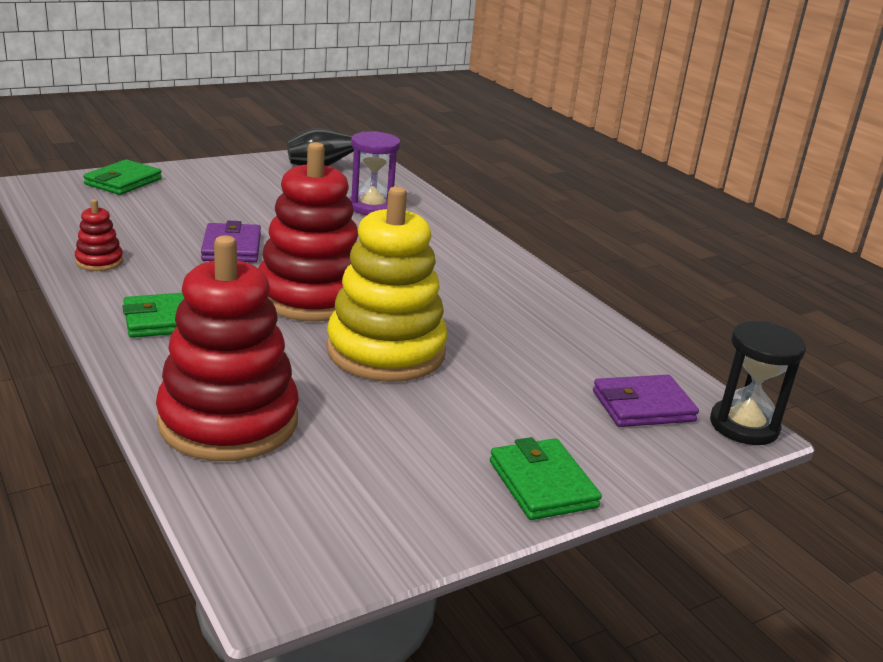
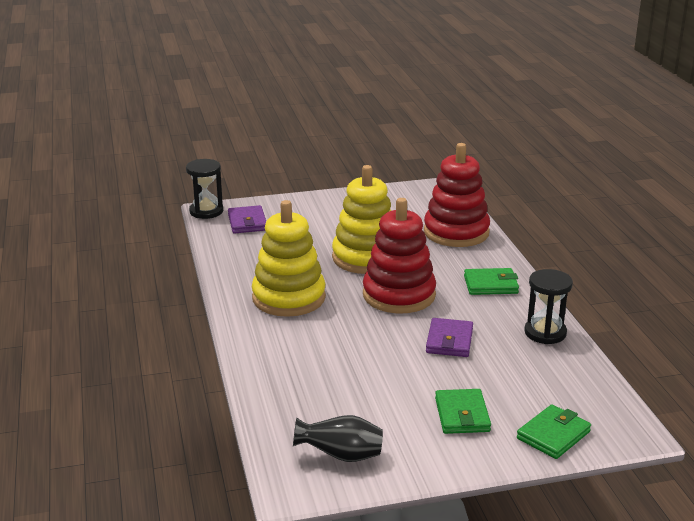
camera: 160 degrees left, 0 degrees up
red stacking toy [75,199,123,271] -> black hourglass [524,269,573,344]
purple hourglass [349,131,401,215] -> none
green wallet [490,437,602,520] -> green wallet moved to [435,389,491,434]
purple wallet [593,375,699,427] -> purple wallet turned 75 degrees clockwise [228,205,266,234]
none -> yellow stacking toy [252,200,326,317]

